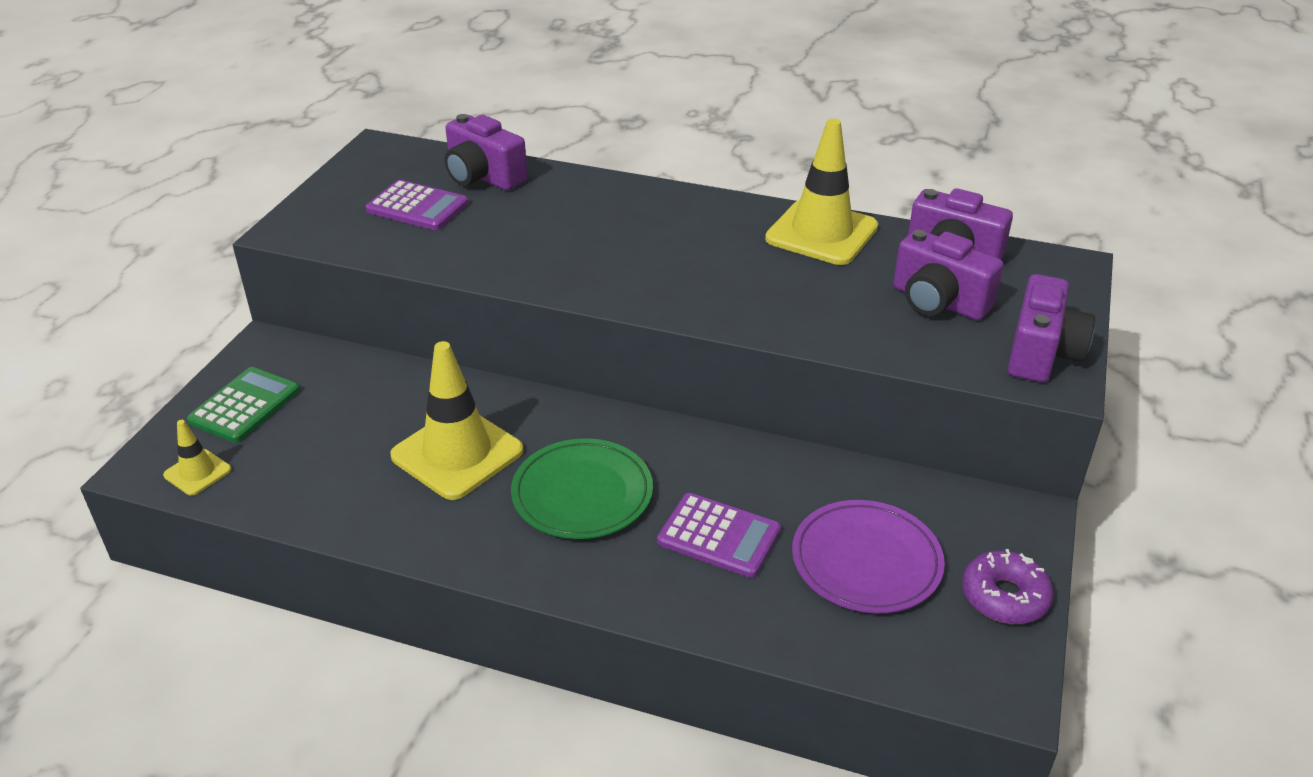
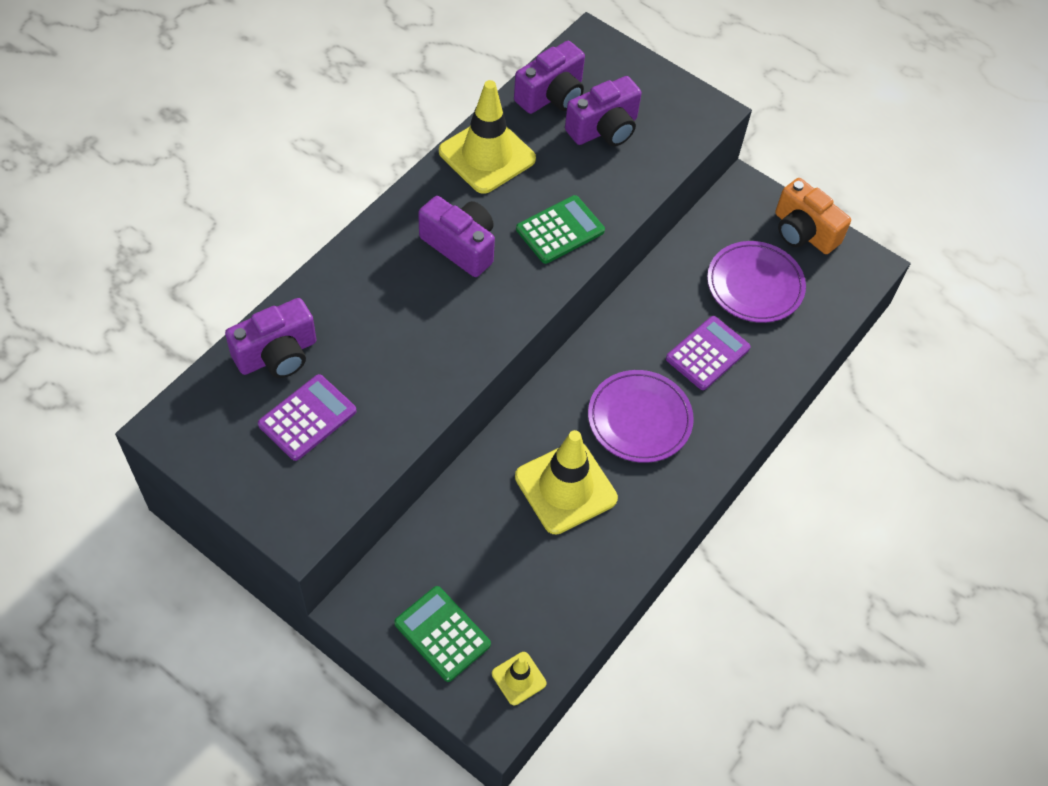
camera: 75 degrees left, 20 degrees up
green plate [511,438,653,539] -> purple plate [588,370,694,463]
purple donut [962,549,1053,624] -> orange camera [775,178,851,254]
purple camera [1008,274,1095,382] -> purple camera moved to [418,196,495,277]
none -> green calculator [516,195,605,264]

